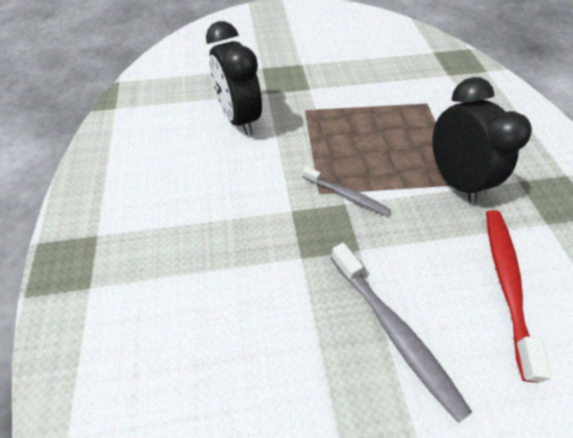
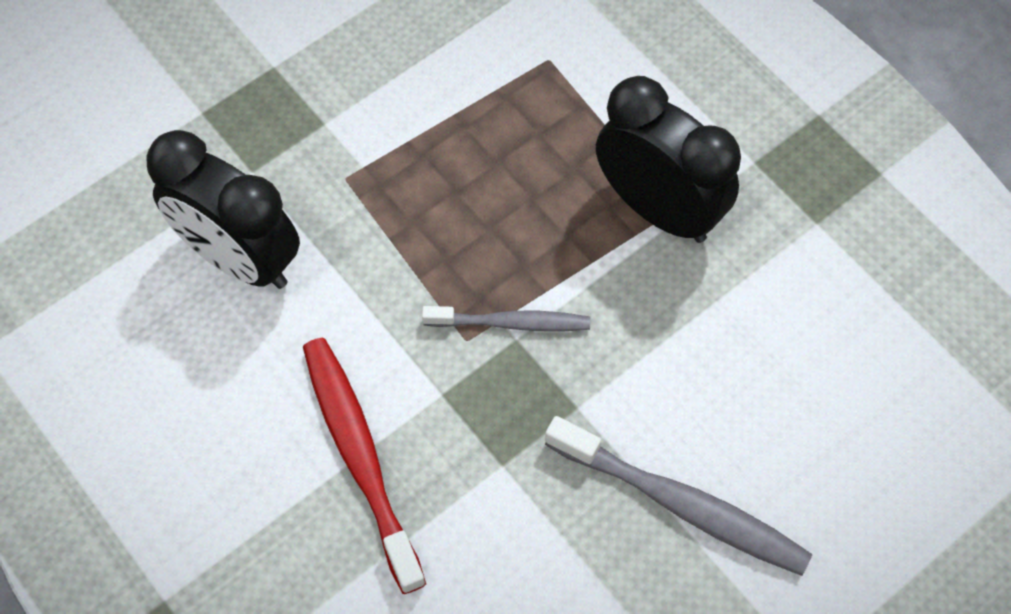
camera: 30 degrees left, 10 degrees up
red toothbrush [486,210,551,382] -> red toothbrush moved to [303,338,426,594]

